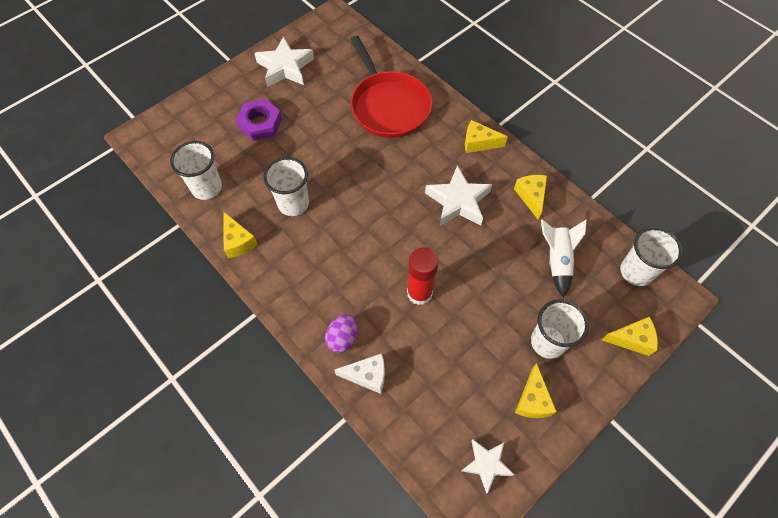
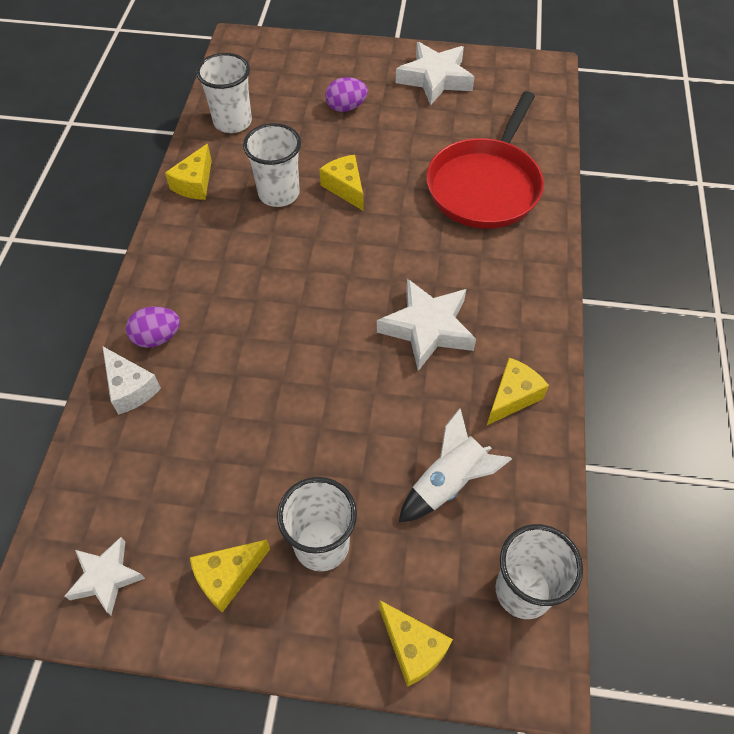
camera: 50 degrees right, 5 degrees down
purple nut [236,99,282,141] -> purple egg [325,77,368,112]
red glue stick [407,247,439,305] -> none
yellow cheese [465,120,508,153] -> yellow cheese moved to [319,155,363,211]

